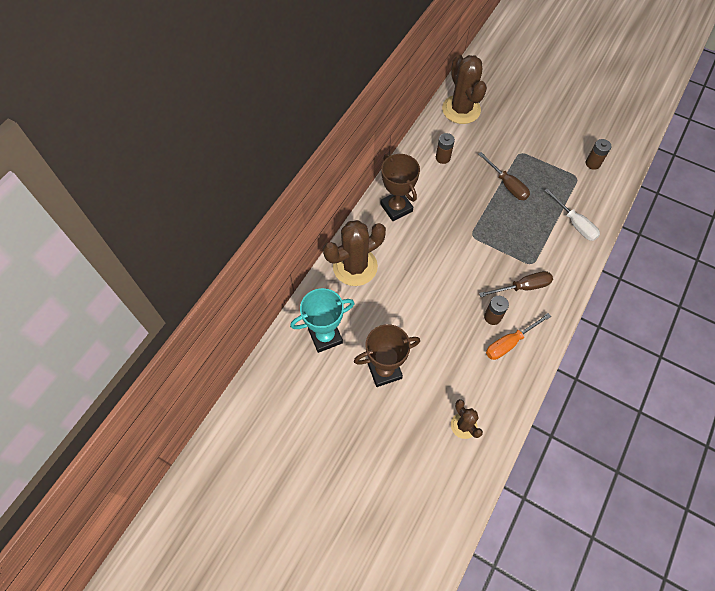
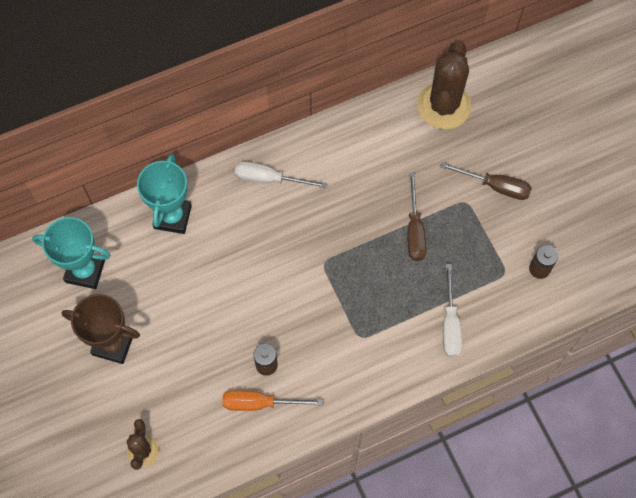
camera: 35 degrees right, 5 degrees up
brown cactus [323,220,386,286] -> turquoise trophy [137,154,192,234]
brown trophy [380,154,420,221] -> white screwdriver [235,161,327,188]
brown battery [436,133,455,164] -> none
brown screwdriver [479,271,553,297] -> brown screwdriver moved to [440,162,532,200]

